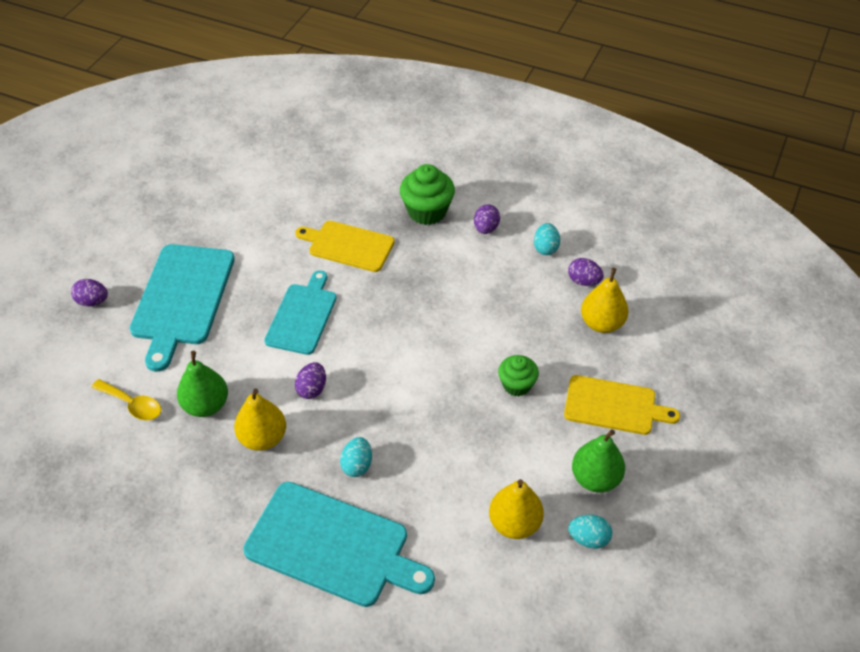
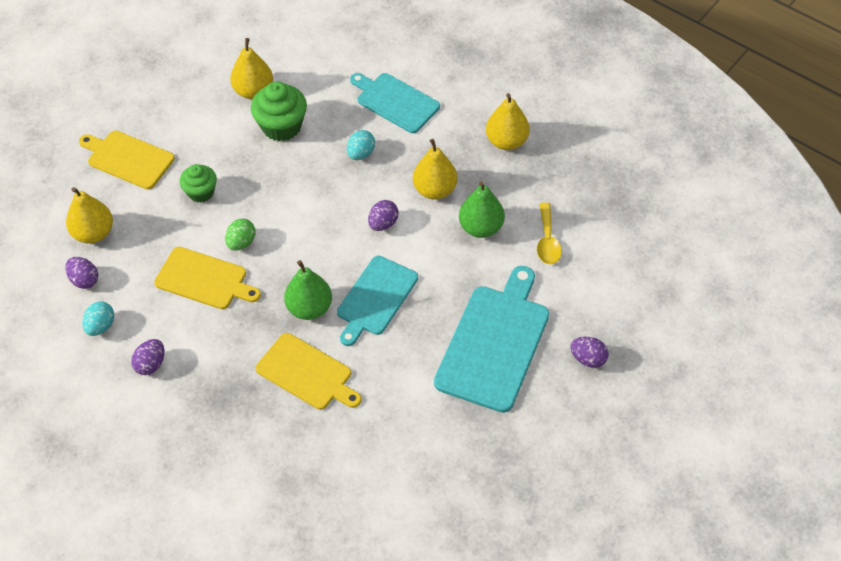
camera: 165 degrees left, 5 degrees up
yellow spoon [91,379,161,420] -> yellow spoon turned 135 degrees counterclockwise [537,202,562,265]
turquoise cutting board [243,482,435,607] -> turquoise cutting board [350,73,440,133], size x0.66
green cupcake [400,164,455,225] -> green cupcake moved to [251,82,307,141]
turquoise egg [568,515,612,549] -> none
green pear [572,430,625,492] -> green pear moved to [284,260,332,320]
none -> yellow cutting board [154,247,261,309]
none -> green egg [225,218,255,251]
none -> yellow pear [486,93,530,150]

